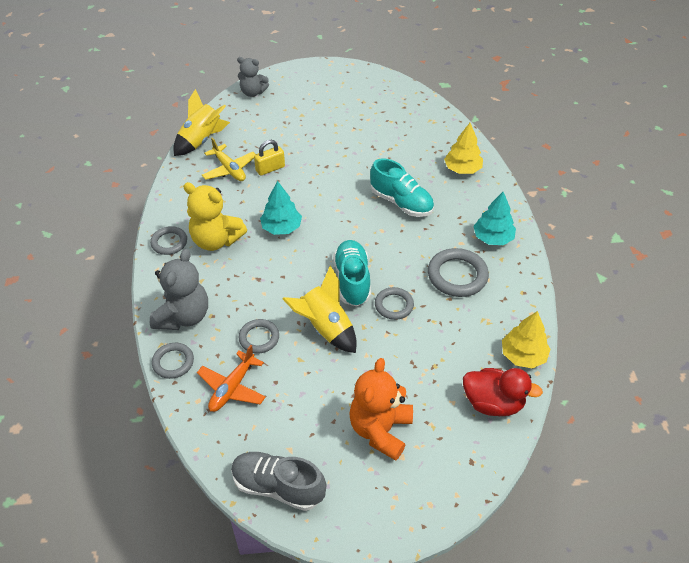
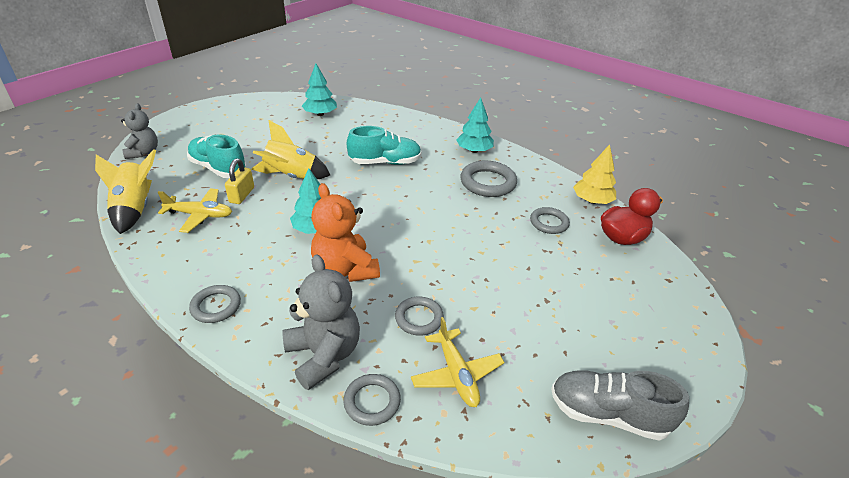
camera: 50 degrees left, 10 degrees down
yellow teddy bear [183,182,247,251] -> none
orange plane [197,345,266,412] -> yellow plane [411,317,505,407]
grey shoe [231,452,326,511] -> grey shoe turned 45 degrees clockwise [551,370,689,441]
grey teddy bear [237,57,269,97] -> grey teddy bear turned 60 degrees counterclockwise [121,103,158,159]
yellow rocket [282,266,357,353] -> yellow rocket moved to [251,120,330,179]
turquoise shoe [333,240,371,306] -> turquoise shoe moved to [187,134,246,178]
orange teddy bear [349,358,413,461] -> orange teddy bear moved to [311,183,380,282]
grey ring [375,287,414,320] -> grey ring moved to [530,207,570,234]
yellow tree [444,123,483,174] -> none
none -> turquoise tree [302,64,337,116]

